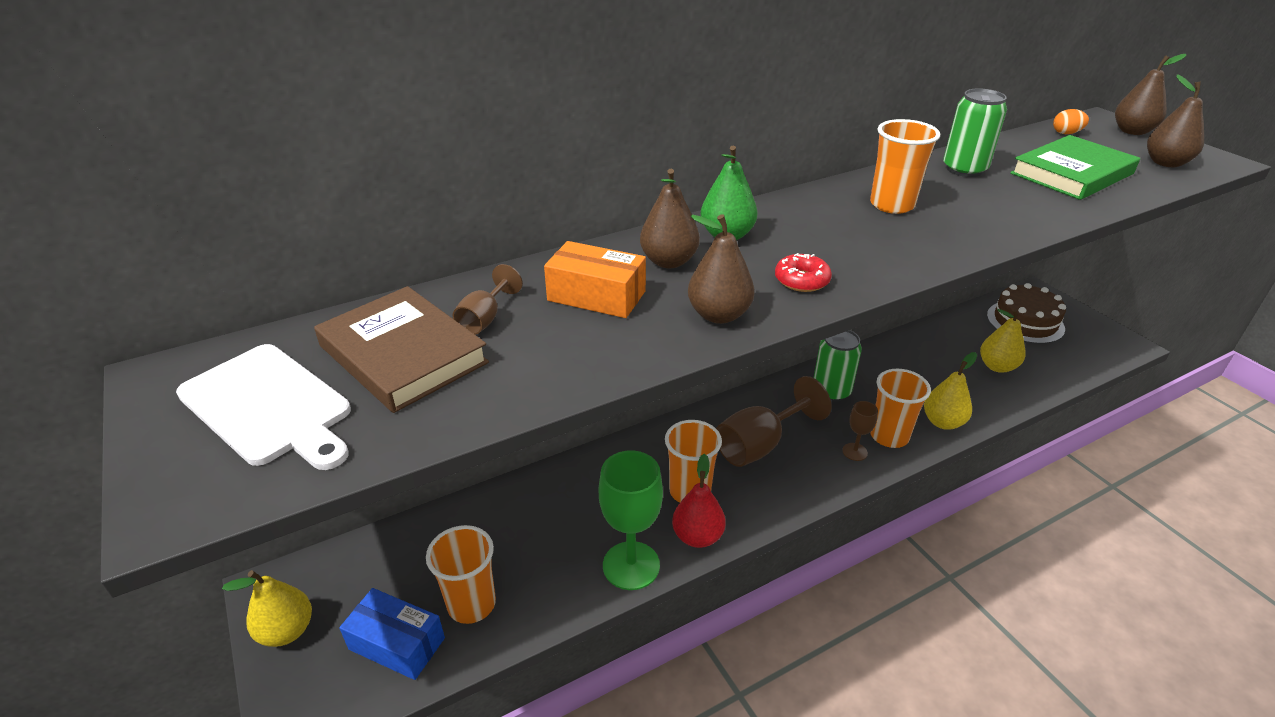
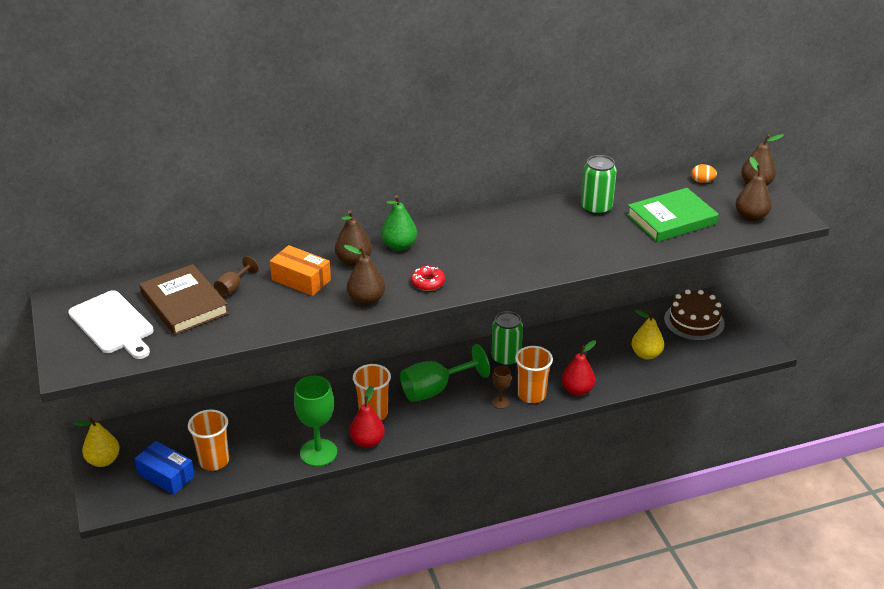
camera: 10 degrees right, 0 degrees up
brown goblet [716,376,831,467] -> green goblet [400,344,490,402]
orange cup [870,119,940,214] -> none
yellow pear [924,352,977,430] -> red pear [562,340,596,396]

